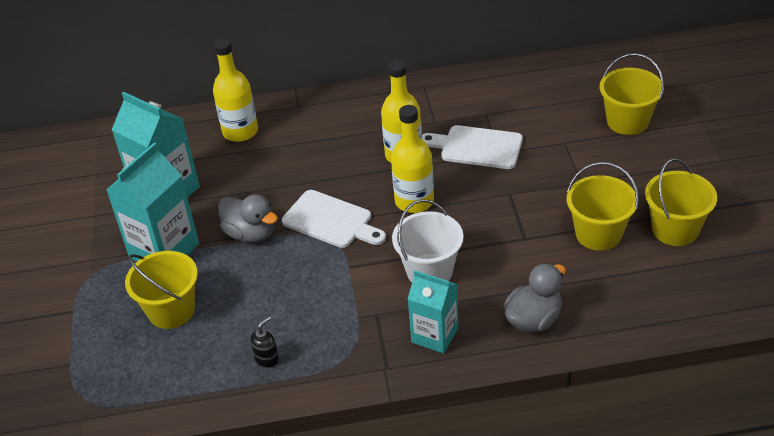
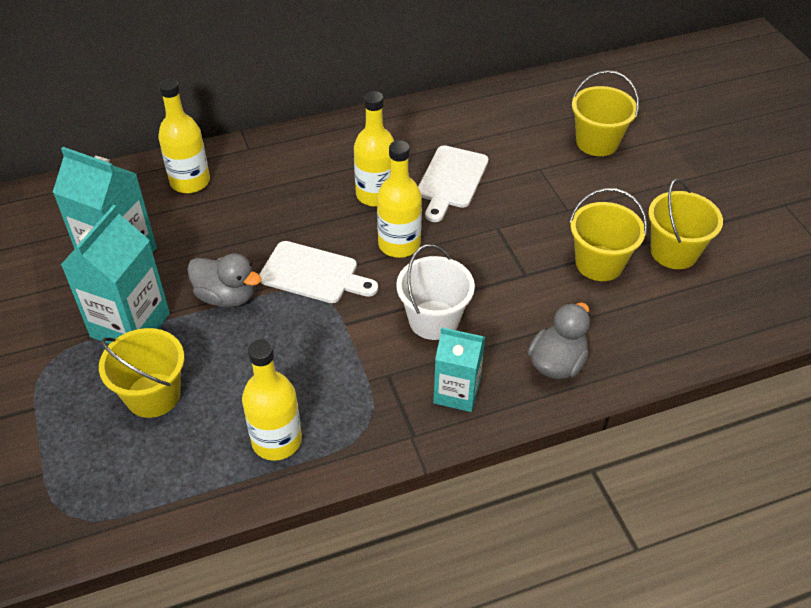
camera: 15 degrees left, 5 degrees up
black soap dispenser [250,316,279,368] -> yellow bottle [242,339,302,461]
white cutting board [422,125,523,169] -> white cutting board turned 75 degrees counterclockwise [418,145,488,222]

